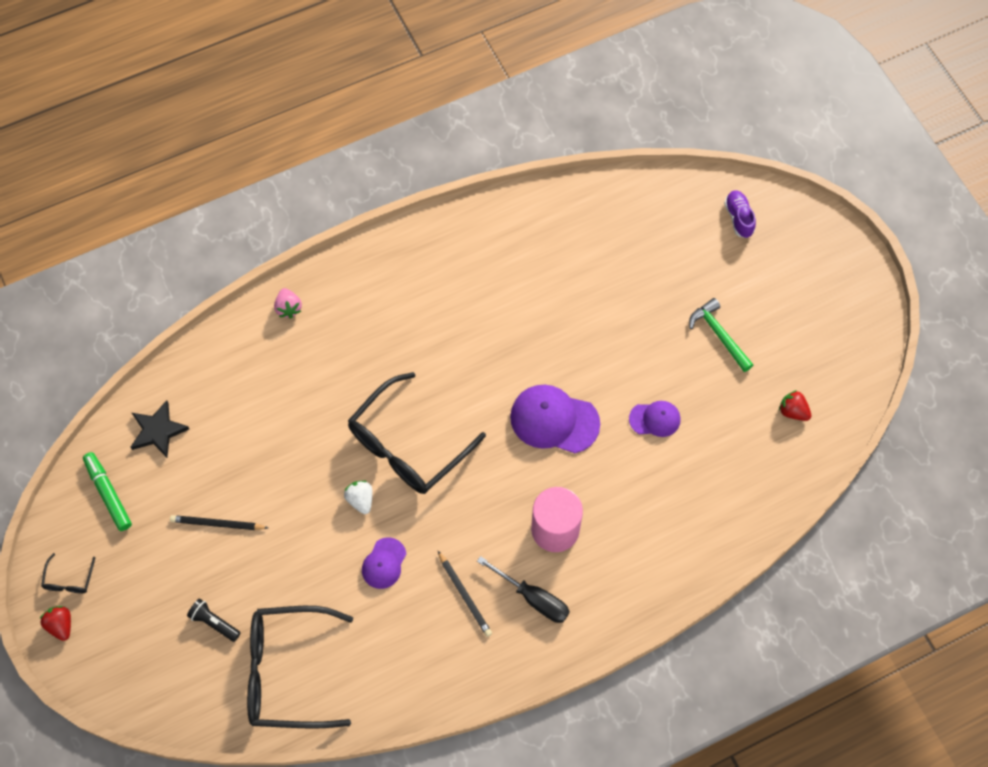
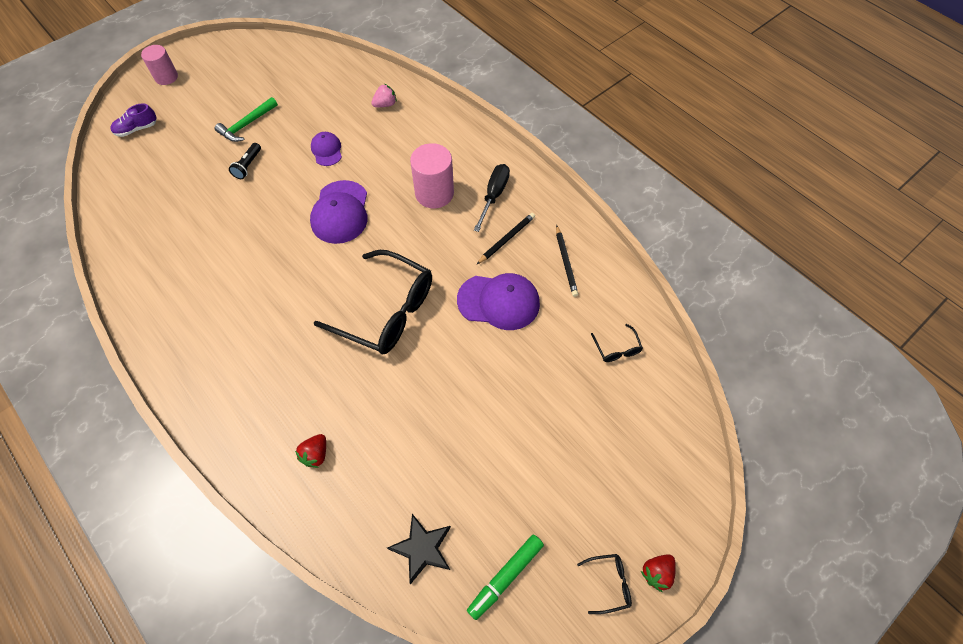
camera: 105 degrees left, 5 degrees down
black pencil [170,515,268,530] -> black pencil moved to [556,225,578,297]
black flashlight [187,598,241,642] -> black flashlight moved to [229,143,261,179]
black glasses [247,606,353,729] -> black glasses [591,324,643,362], size x0.41
pink strawberry [274,288,302,318] -> pink strawberry moved to [371,84,397,107]
white strawberry [344,481,372,514] -> none
purple cap [362,537,406,589] -> purple cap [457,273,540,330], size x1.76
red strawberry [779,390,811,421] -> red strawberry moved to [295,434,326,468]
none -> pink cylinder [141,45,178,85]

